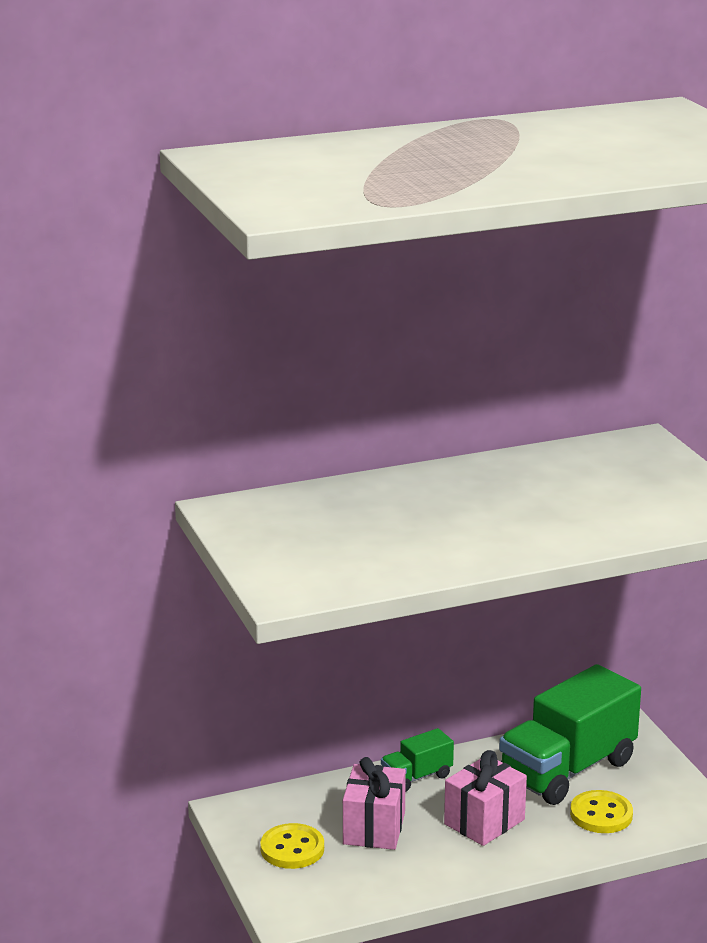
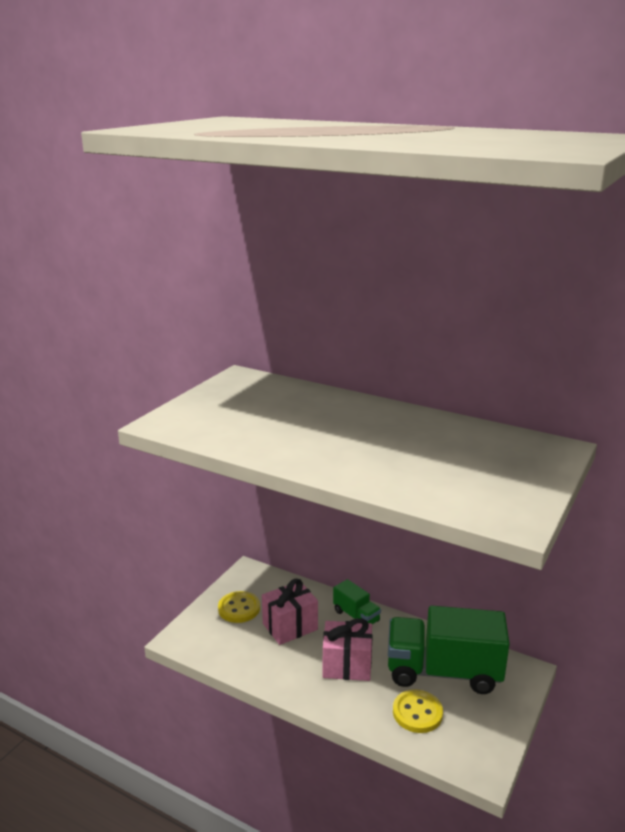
camera: 50 degrees right, 0 degrees up
green truck [381,728,454,792] -> green truck turned 150 degrees counterclockwise [333,579,381,624]

